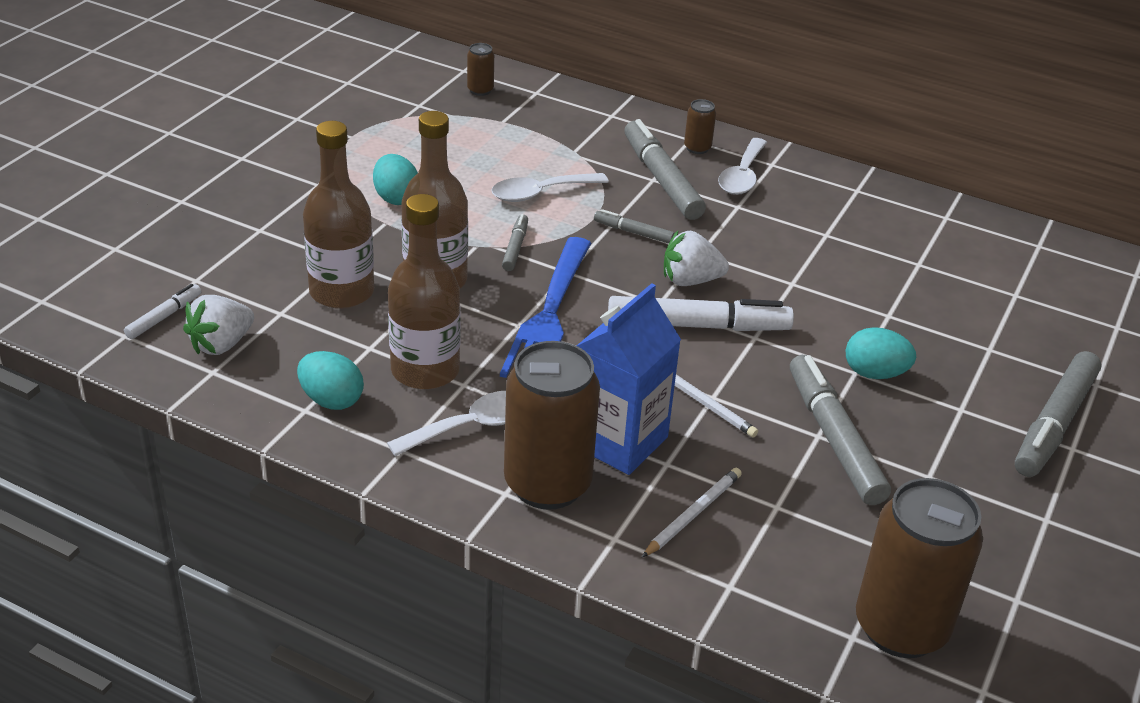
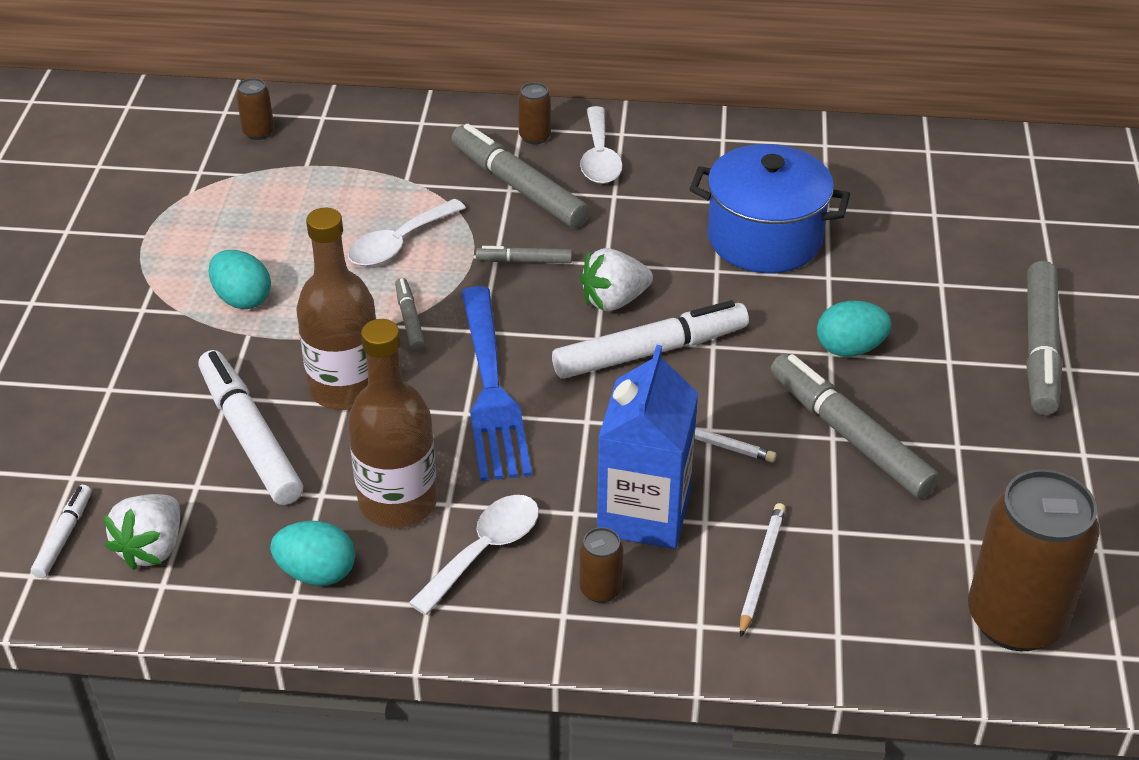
camera: 20 degrees left, 5 degrees up
brown bottle [303,121,374,309] -> white marker [198,350,303,505]
brown can [504,341,600,510] -> brown can [580,527,623,603], size x0.43
none -> blue pot [690,144,850,273]

